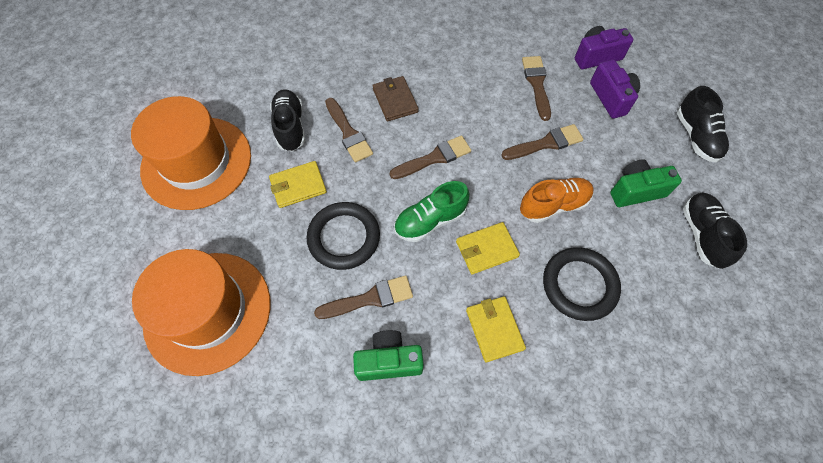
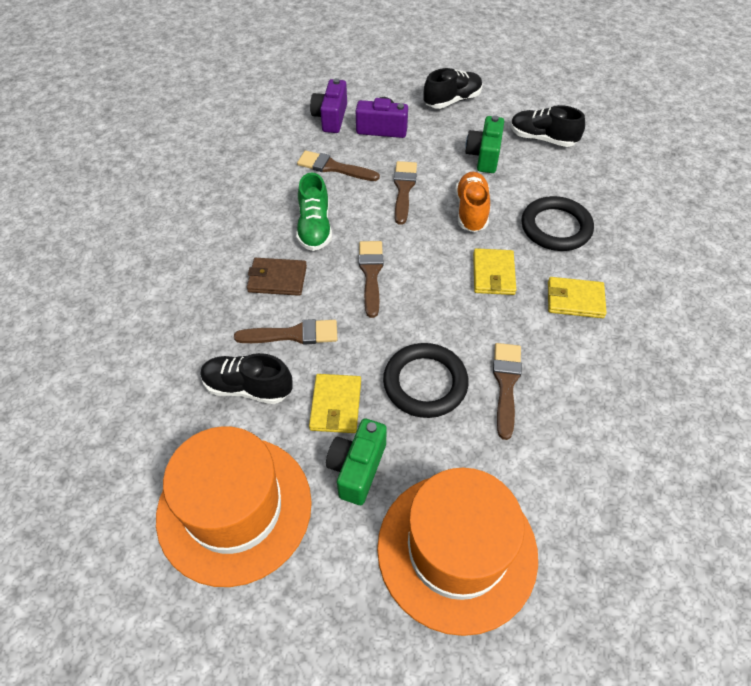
camera: 65 degrees left, 10 degrees down
green camera [353,330,424,381] -> green camera moved to [326,419,387,505]
green shoe [394,181,470,242] -> green shoe moved to [296,173,332,251]
black shoe [677,86,729,162] -> black shoe turned 45 degrees counterclockwise [424,68,483,109]

